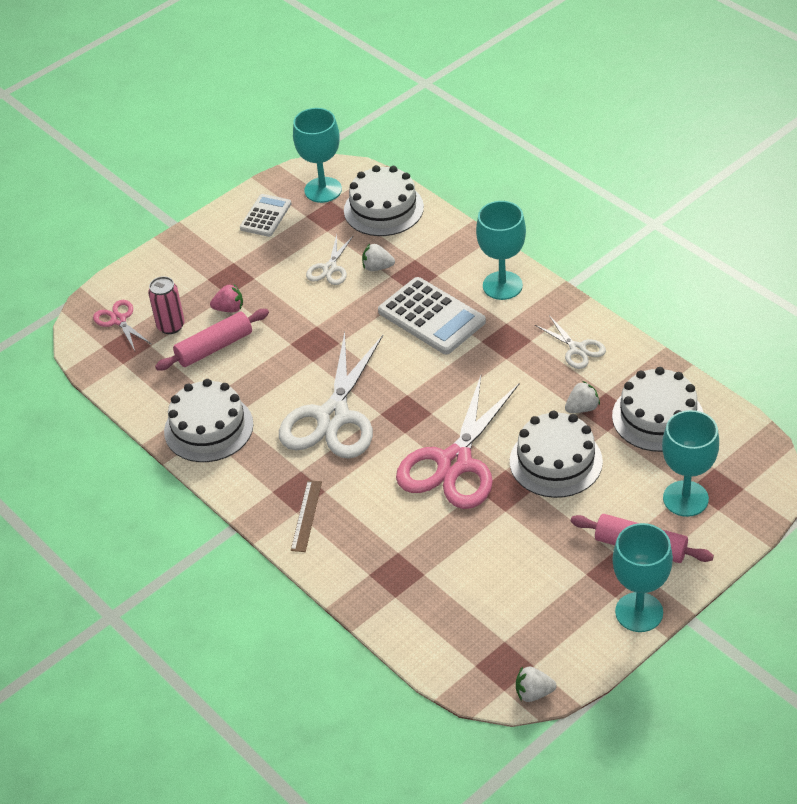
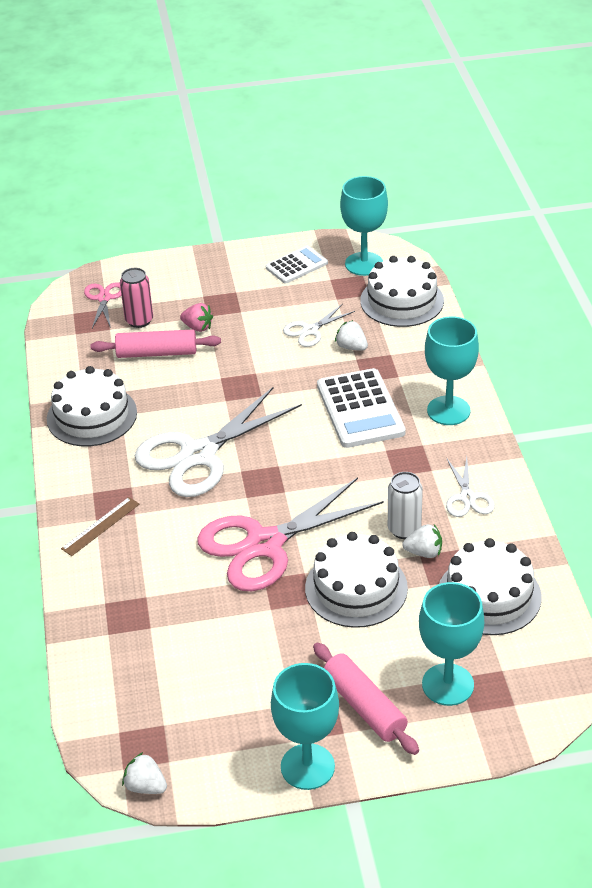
camera: 30 degrees right, 5 degrees down
none -> white can [388,472,423,539]

